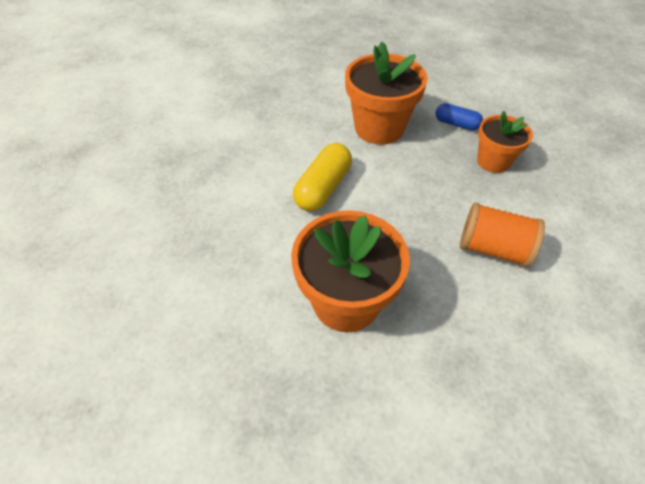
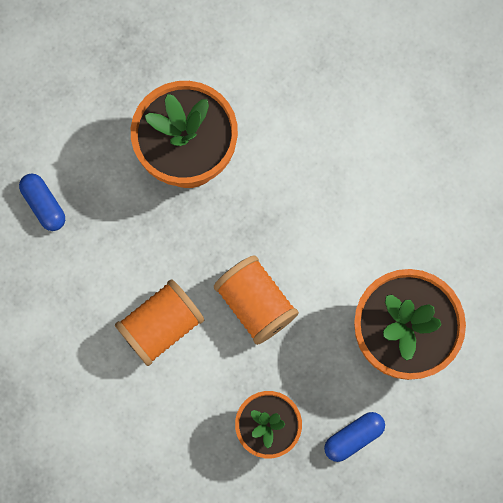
camera: 120 degrees right, 25 degrees up
yellow capsule [293,143,352,211] -> none
none -> blue capsule [19,174,65,231]
none -> orange spool [214,255,299,345]

